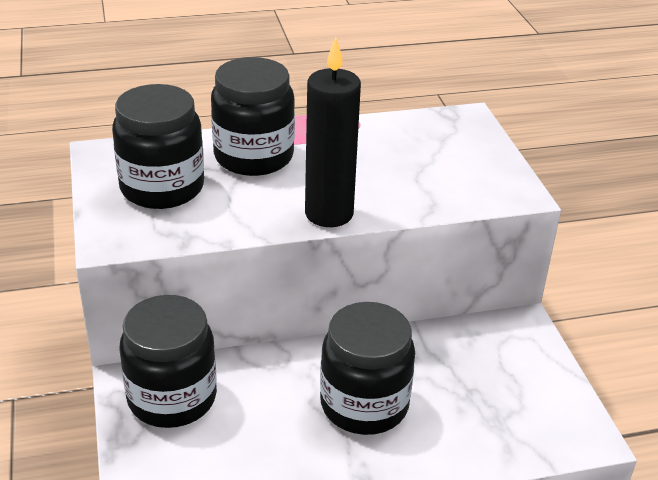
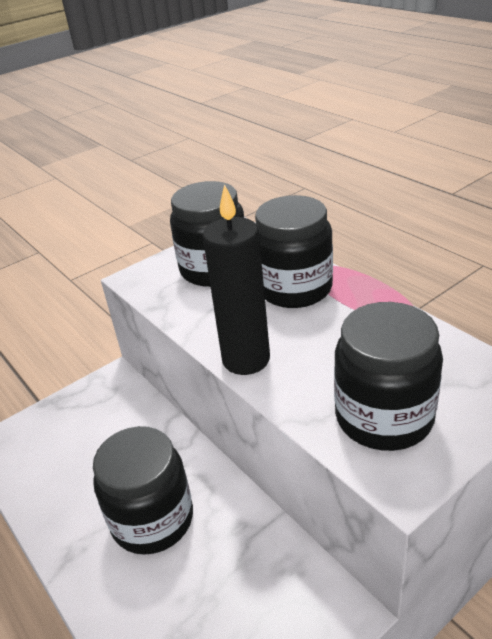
camera: 70 degrees right, 0 degrees up
black jar [119,295,217,428] -> black jar moved to [334,302,443,451]

